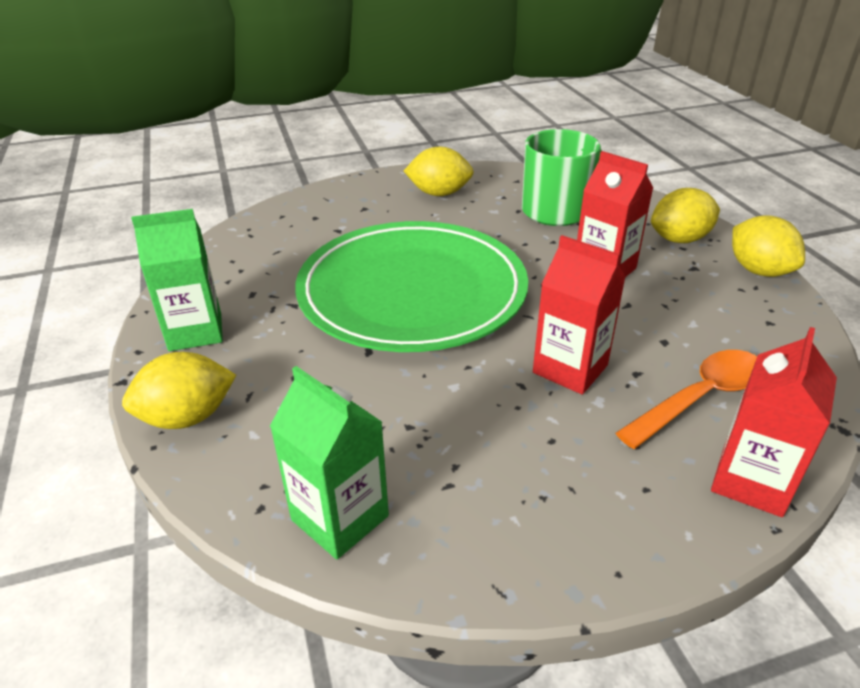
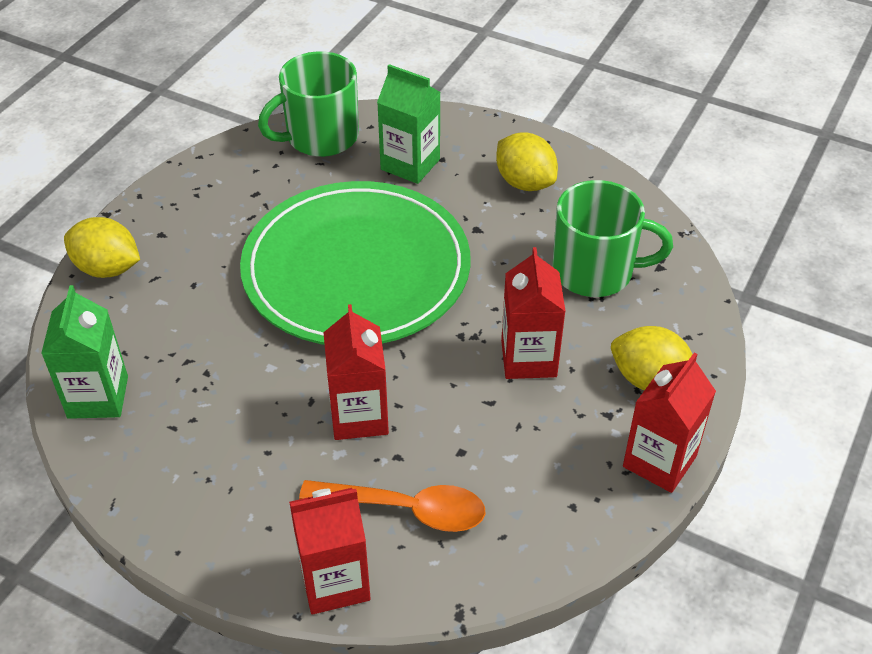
camera: 45 degrees right, 10 degrees up
green carton [131,209,223,351] -> green carton moved to [377,64,441,184]
yellow lemon [732,215,805,277] -> red carton [623,352,716,493]
none -> green mug [258,51,359,157]

